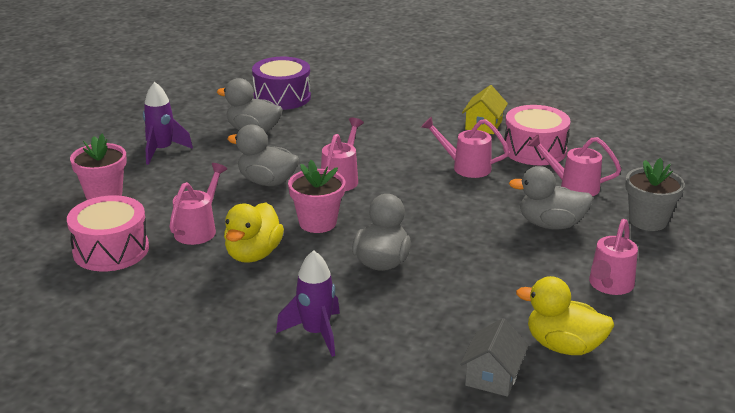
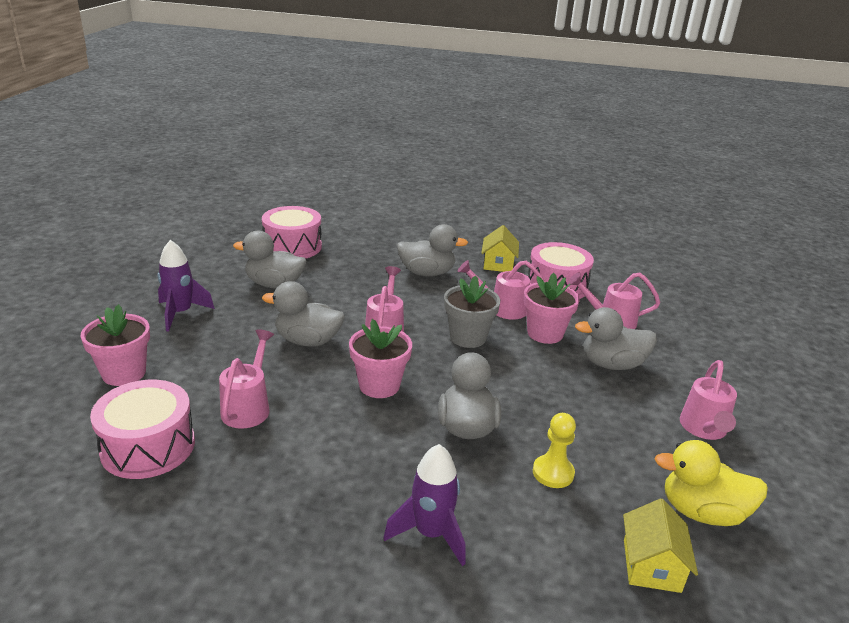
camera: 15 degrees left, 0 degrees up
yellow duck [224,203,284,263] -> none
purple drum [252,57,311,110] -> pink drum [262,206,322,259]
grey house [460,318,529,397] -> yellow house [623,498,698,593]
grey flower pot [625,158,685,231] -> grey flower pot moved to [444,276,500,348]
none -> grey duck [397,224,468,276]
none -> pink flower pot [524,273,580,344]
none -> yellow pawn [533,413,576,488]

